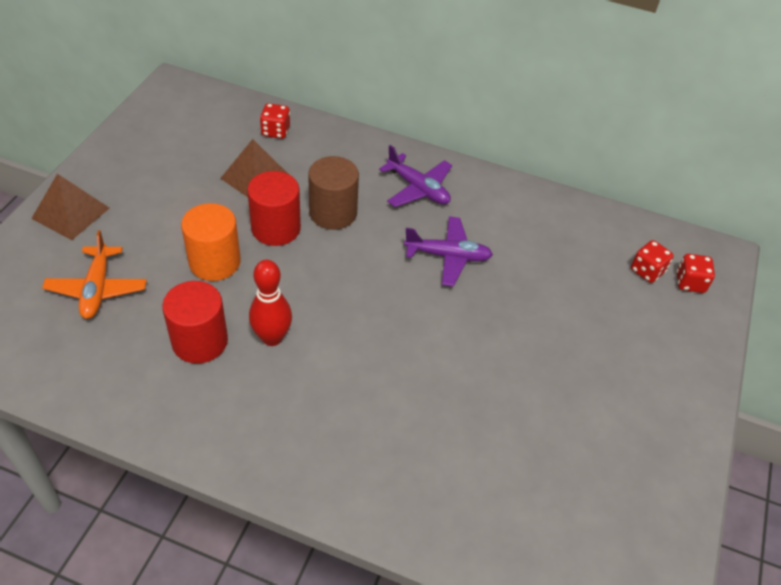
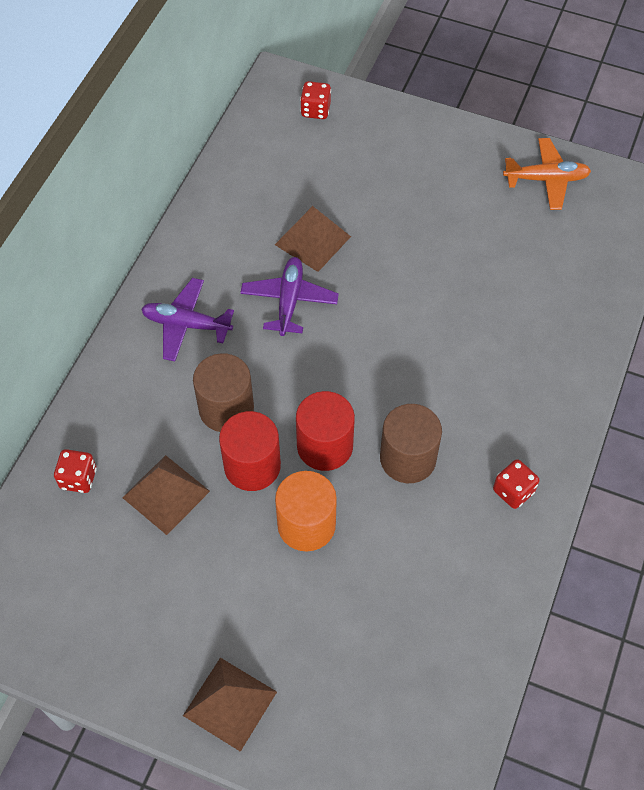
camera: 85 degrees left, 10 degrees up
orange plane [42,230,147,319] -> orange plane moved to [503,138,591,210]
red cylinder [162,281,228,364] -> red cylinder moved to [296,391,355,471]
red bowling pin [249,260,292,346] -> brown cylinder [380,404,442,483]
purple plane [379,145,452,207] -> purple plane turned 120 degrees counterclockwise [141,278,234,361]
red dice [631,240,674,283] -> red dice moved to [493,459,539,509]
none -> brown pyramid [275,206,351,272]

